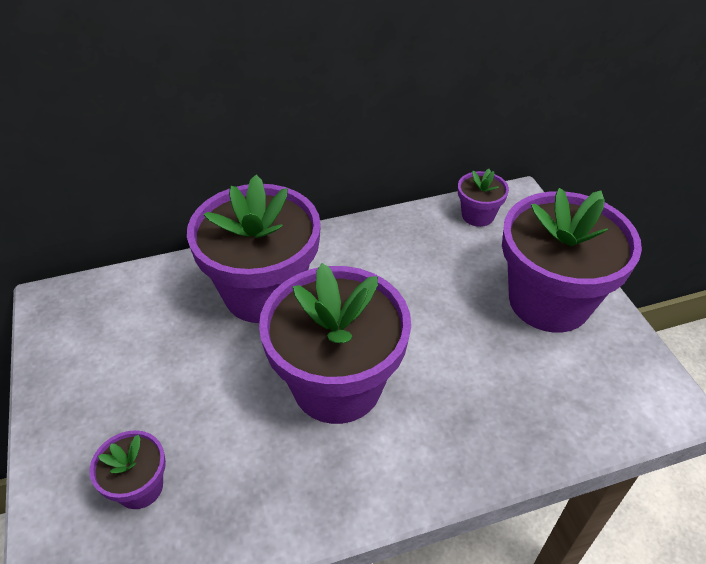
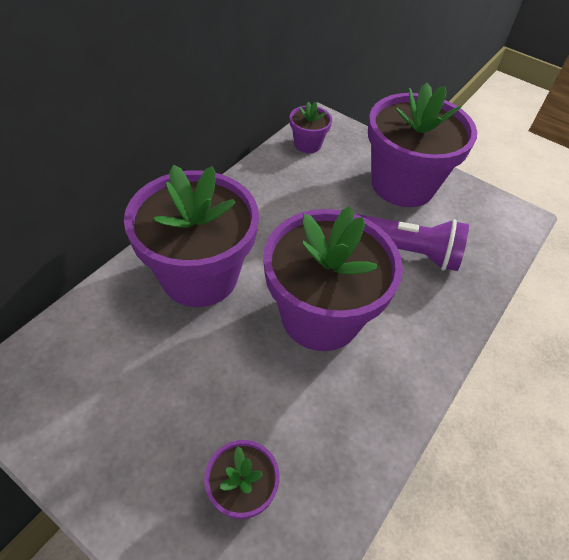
camera: 40 degrees left, 5 degrees up
none -> purple flashlight [356,214,469,271]

